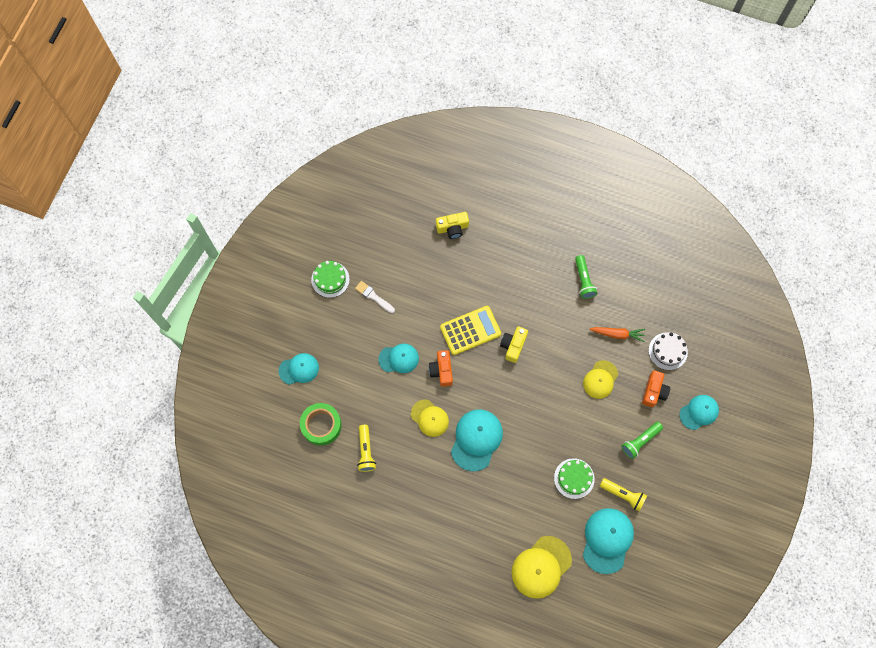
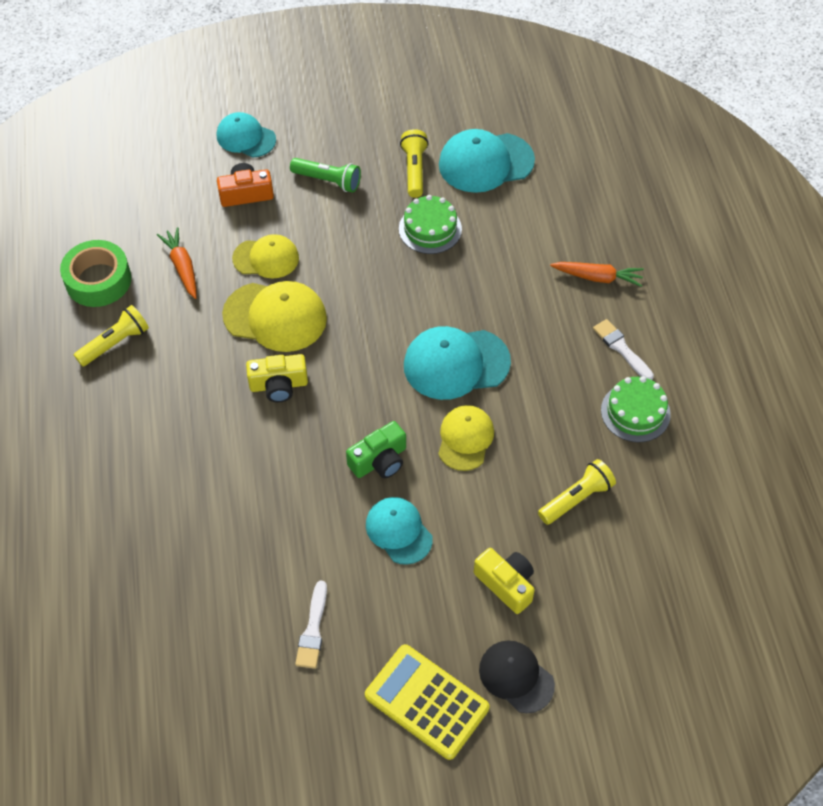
camera: 120 degrees left, 15 degrees down
turquoise cap [279,353,319,385] -> black cap [479,640,555,713]
green tape [300,403,342,446] -> green tape moved to [60,240,131,307]
green cake [311,261,350,298] -> green cake moved to [601,376,671,442]
orange camera [429,350,453,387] -> green camera [346,421,406,478]
yellow camera [436,212,469,239] -> yellow camera moved to [474,548,535,614]
yellow calculator [440,306,501,355] -> yellow calculator moved to [365,644,489,760]
yellow cap [512,536,572,599] -> yellow cap moved to [222,281,327,352]
green flashlight [575,255,597,299] -> yellow flashlight [74,305,149,367]
white cake [649,332,688,370] -> none
none -> orange carrot [550,262,644,287]
none -> white brush [593,319,654,380]

